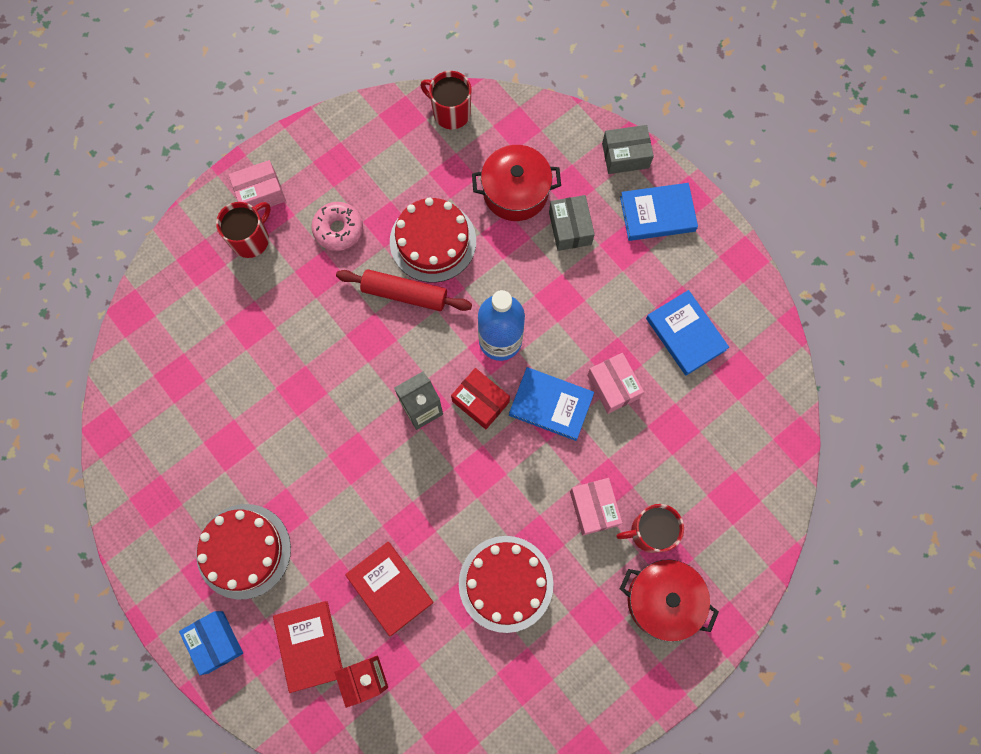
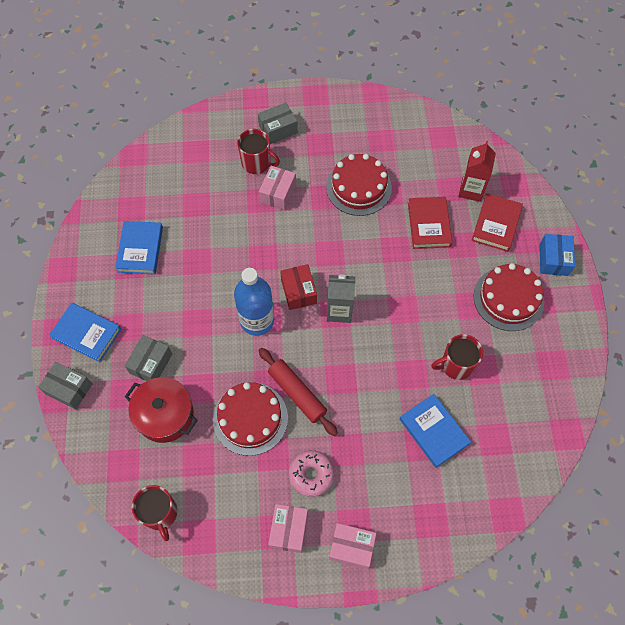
camera: 145 degrees left, 10 degrees down
red mug [216,202,271,258] -> red mug moved to [431,334,483,380]
blue book [509,367,594,441] -> blue book moved to [400,394,471,468]
pink box [587,353,644,414] -> pink box moved to [268,504,308,553]
red pot [620,559,719,642] -> grey box [258,103,298,144]

